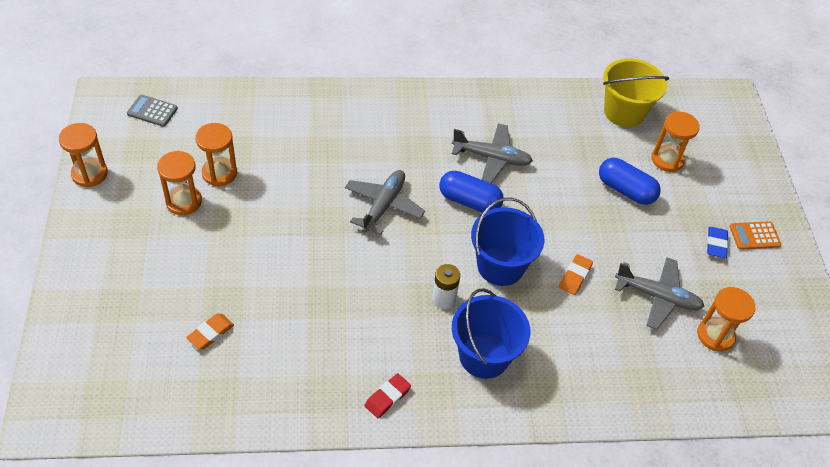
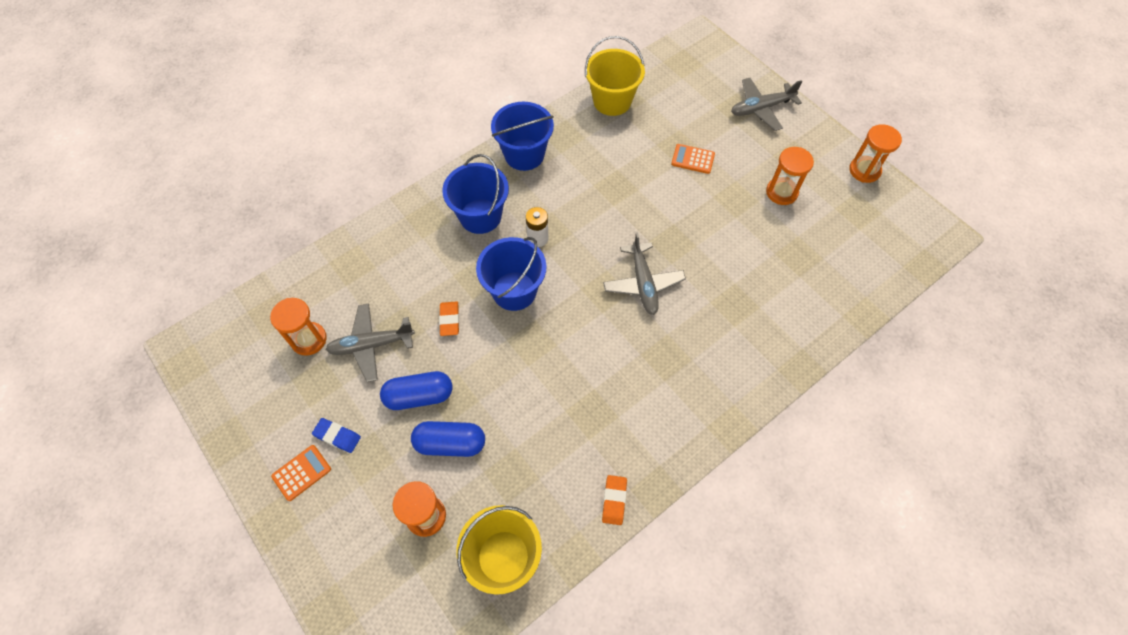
camera: 150 degrees right, 10 degrees up
grey calculator [127,95,178,127] -> none
orange eraser [186,313,234,350] -> orange eraser moved to [602,475,627,525]
orange hourglass [195,123,237,186] -> none
red eraser [365,373,411,418] -> blue bucket [491,102,554,171]
blue capsule [439,171,503,213] -> blue capsule moved to [380,371,452,410]
grey plane [452,123,533,183] -> grey plane moved to [731,78,802,131]
blue eraser [707,227,728,258] -> blue eraser turned 45 degrees counterclockwise [312,418,361,453]
none -> yellow bucket [585,36,645,116]
none -> orange calculator [671,144,715,174]

